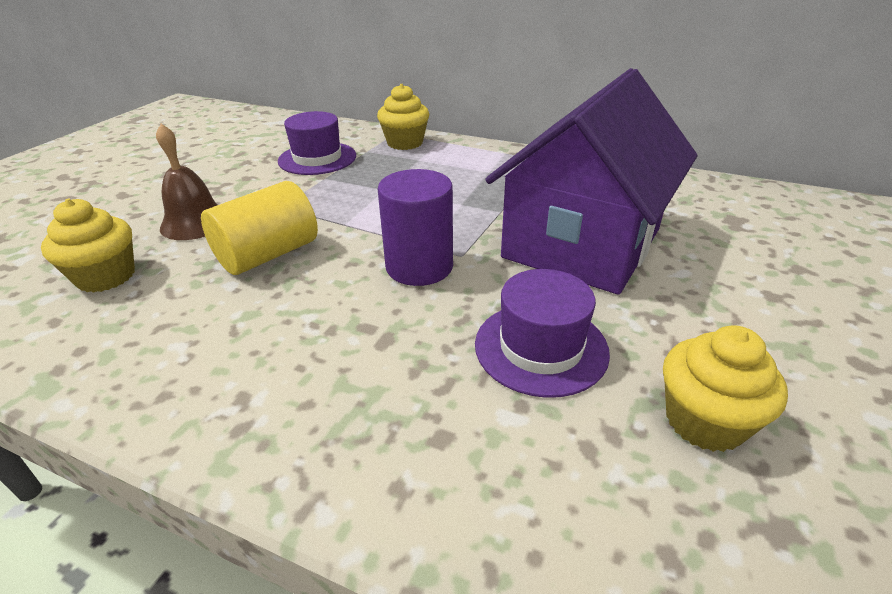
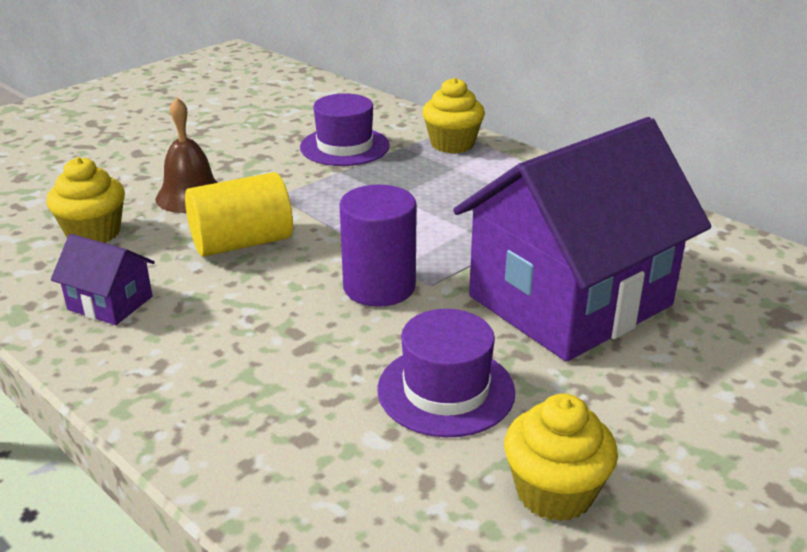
camera: 20 degrees right, 5 degrees down
none -> purple house [51,234,155,325]

